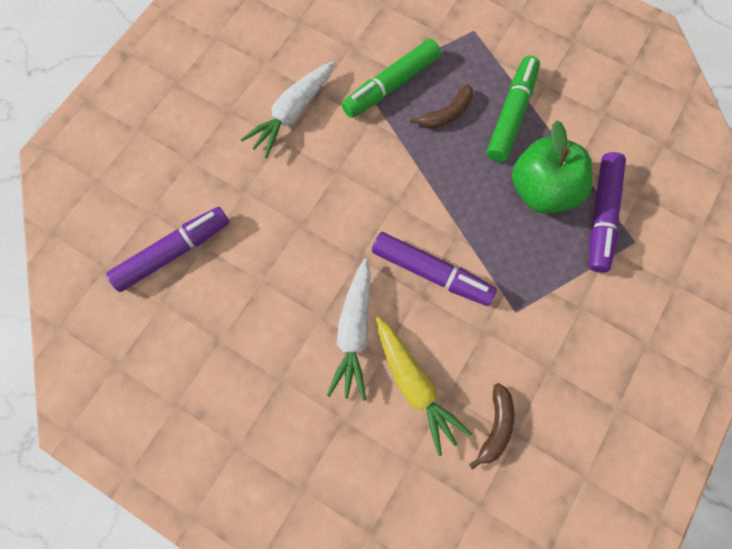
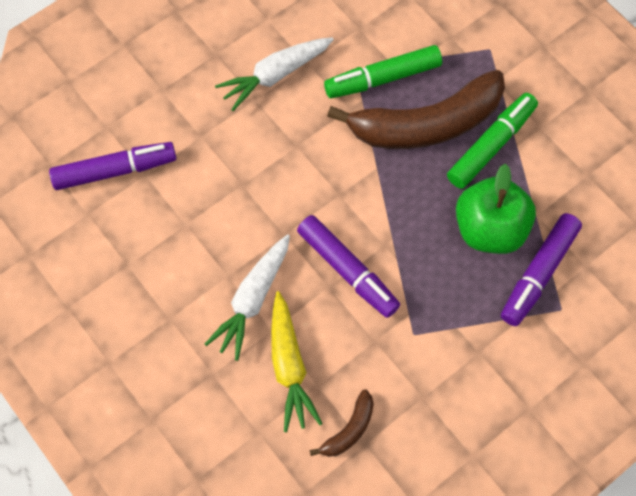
camera: 20 degrees right, 5 degrees down
brown banana [410,84,473,129] -> brown banana [327,70,505,149], size x2.35

